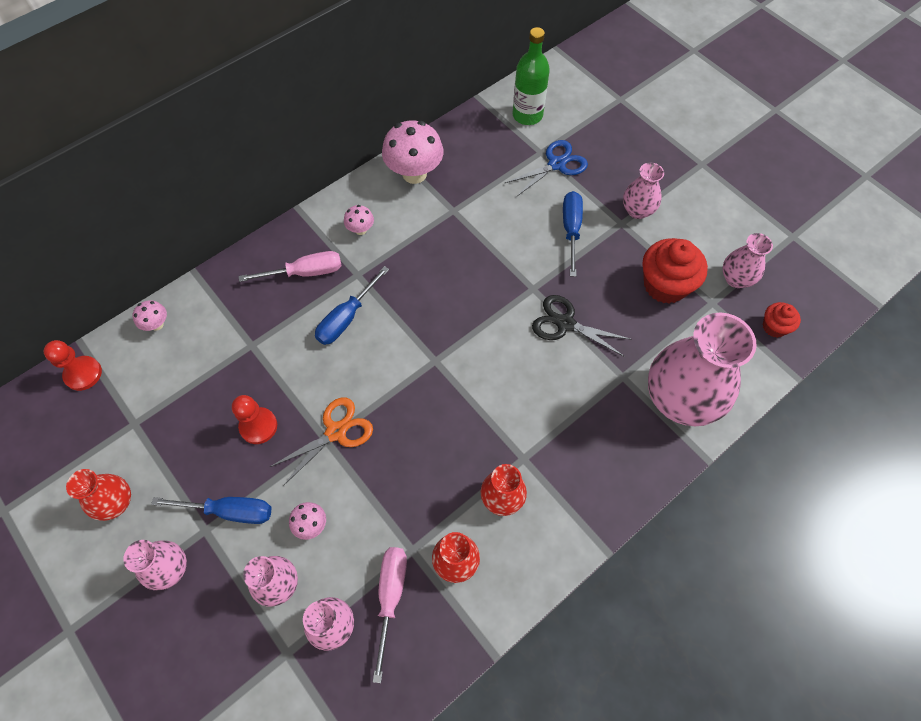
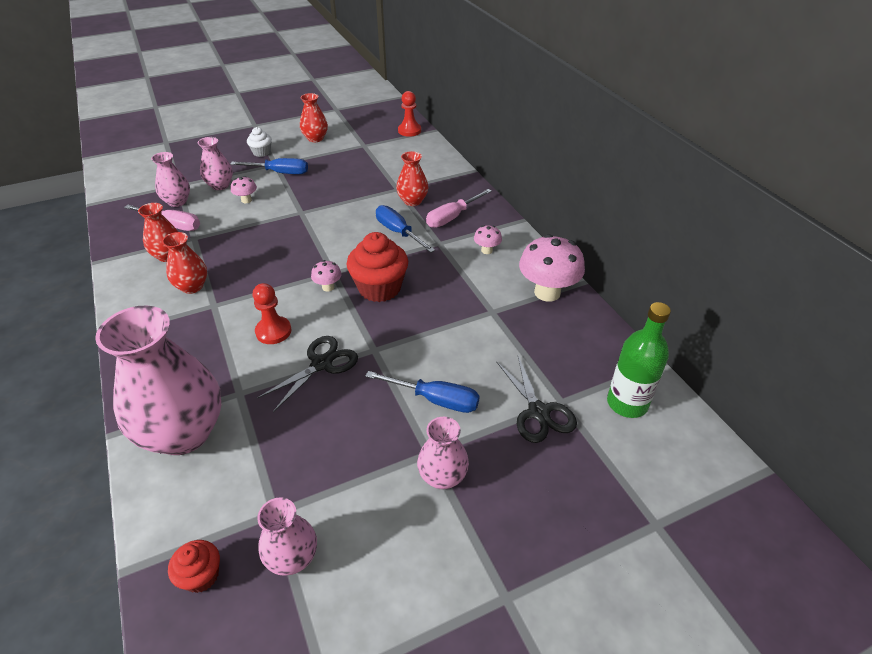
camera: 105 degrees right, 20 degrees down
pink vase [123,540,187,590] -> white cupcake [247,127,272,157]
pink mushroom [133,300,167,331] -> pink mushroom moved to [311,260,342,291]
blue screwdriver [151,497,271,524] -> blue screwdriver turned 105 degrees counterclockwise [230,158,308,174]
red pawn [232,395,277,444] -> red pawn moved to [253,283,291,344]
pink screwdriver [239,251,341,282] -> pink screwdriver turned 45 degrees clockwise [426,189,492,228]
orange scissors [270,397,373,486] -> none
blue scissors [505,140,588,197] -> black scissors [496,356,577,443]
red cupcake [642,238,708,304] -> red cupcake moved to [347,232,408,302]
none -> red vase [396,151,429,206]

